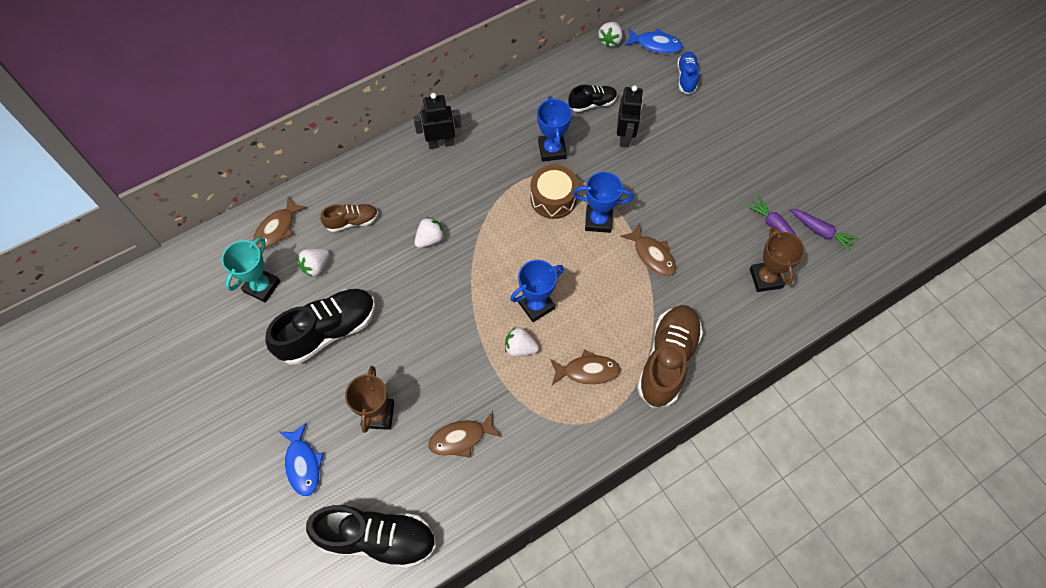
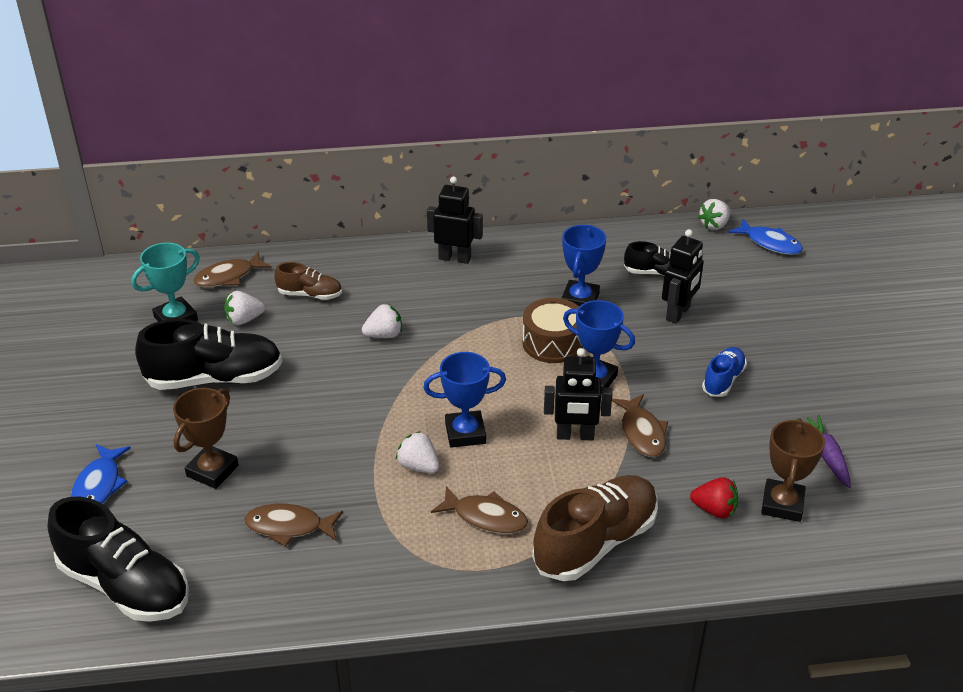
camera: 25 degrees right, 25 degrees down
blue shoe [677,52,699,94] -> blue shoe moved to [702,347,747,397]
purple carrot [791,209,859,252] -> none
none -> black robot [544,348,613,440]
none -> red strawberry [690,477,739,518]

